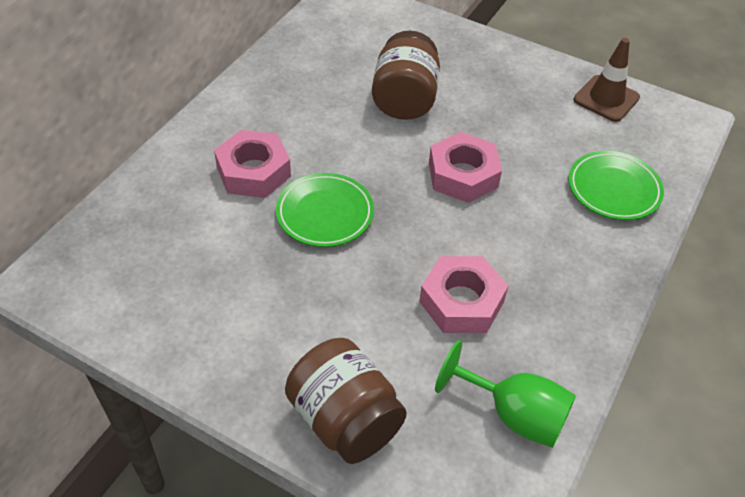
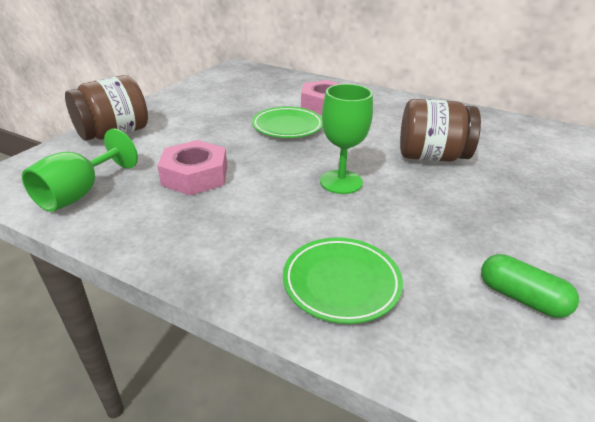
camera: 90 degrees right, 15 degrees down
pink nut [429,132,502,203] -> green goblet [320,84,373,194]
brown traffic cone [574,38,640,122] -> green capsule [481,254,579,318]

